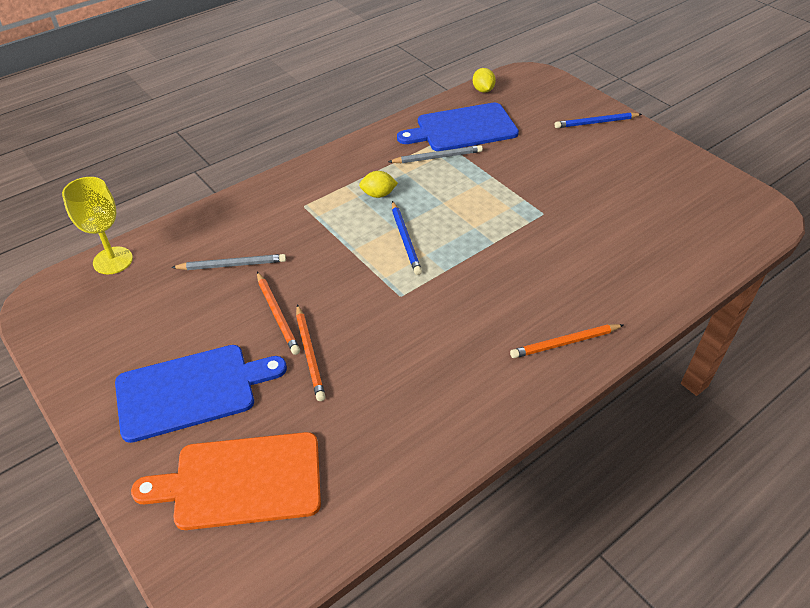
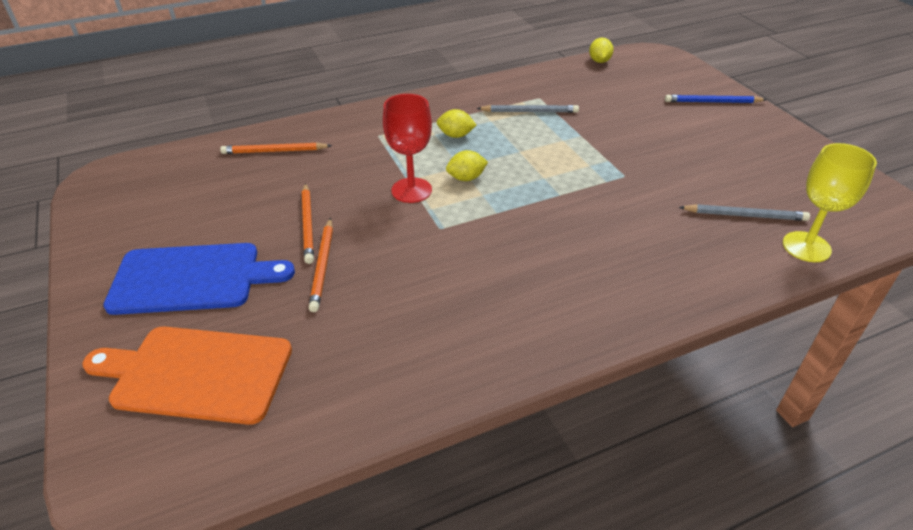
camera: 15 degrees right, 5 degrees down
yellow goblet [62,177,133,274] -> yellow goblet moved to [783,143,877,262]
grey pencil [171,254,286,270] -> grey pencil moved to [679,204,810,221]
blue pencil [392,201,422,275] -> yellow lemon [446,150,488,181]
blue cutting board [397,103,519,151] -> none
orange pencil [510,324,623,358] -> orange pencil moved to [220,142,332,154]
none -> red goblet [383,94,432,203]

